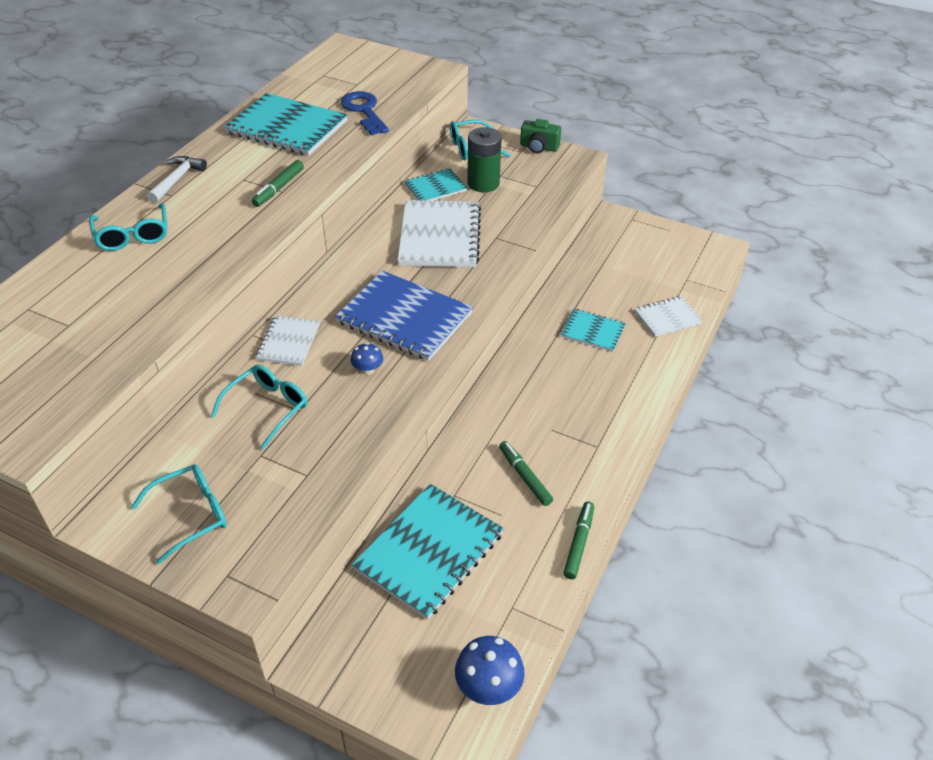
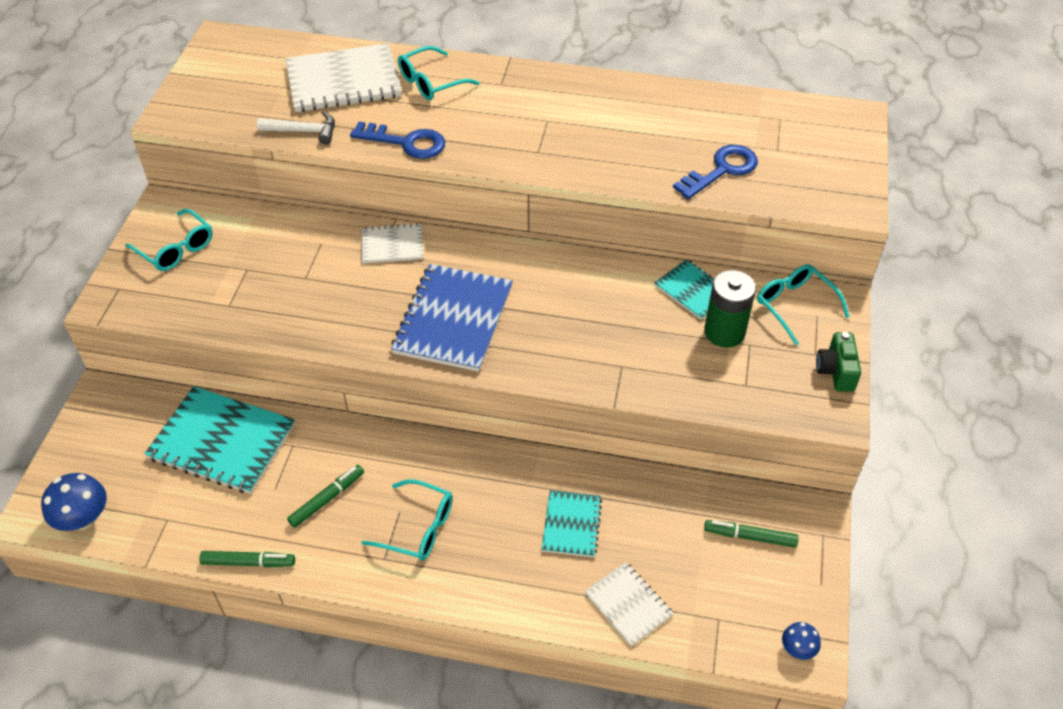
camera: 75 degrees right, 5 degrees up
white hammer [147,156,207,203] -> white hammer moved to [257,111,335,144]
turquoise glasses [211,365,307,450] -> turquoise glasses moved to [362,479,453,561]
turquoise notebook [224,93,348,156] -> none
green marker [252,160,304,207] -> green marker moved to [704,520,799,547]
blue mushroom [351,343,383,375] -> blue mushroom moved to [782,622,821,660]
white notebook [398,200,481,267] -> white notebook moved to [285,43,402,112]
none -> blue key [350,122,445,159]

